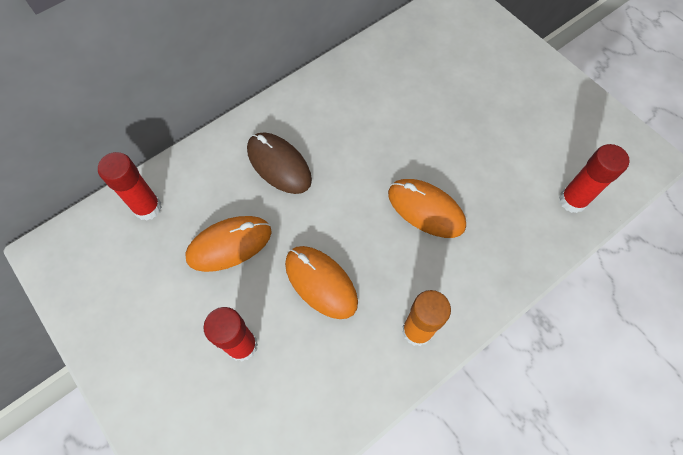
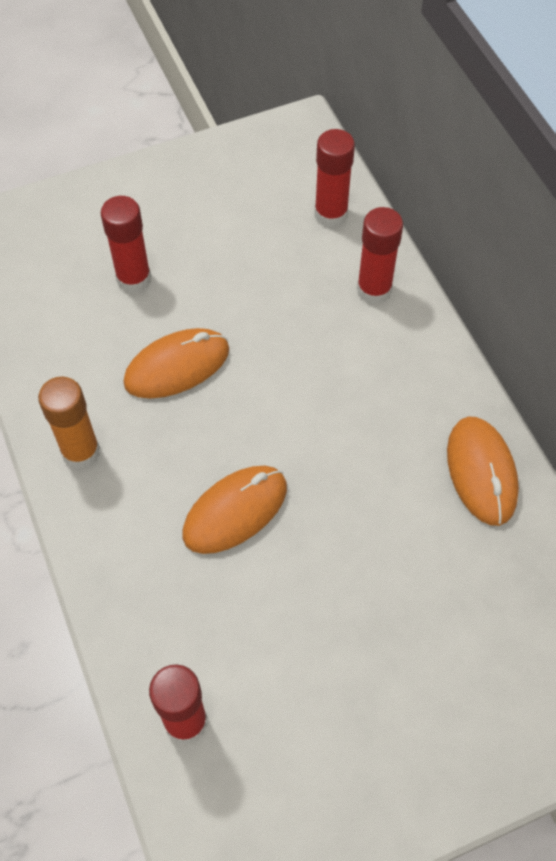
camera: 105 degrees right, 5 degrees down
orange mouse [185,216,272,272] -> orange mouse moved to [447,417,519,526]
brown mouse [247,132,312,194] -> none
none -> red glue stick [357,207,403,305]

